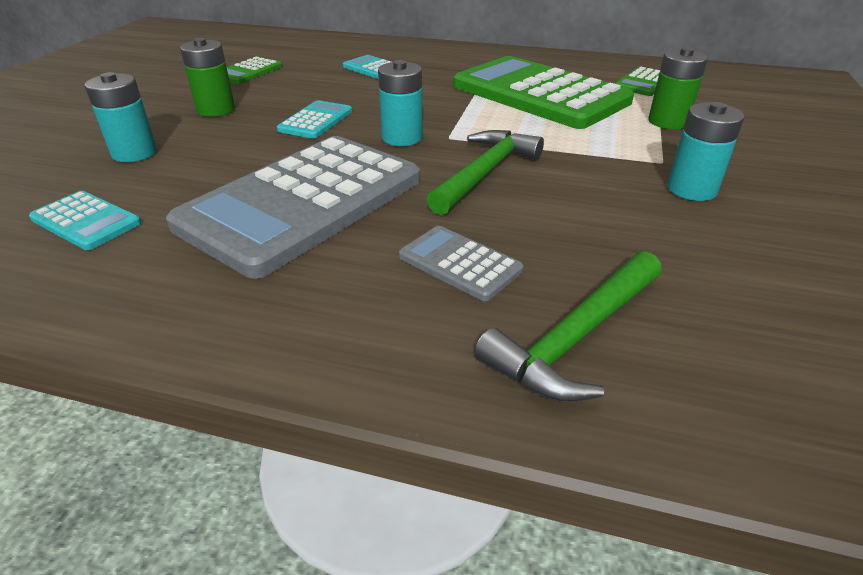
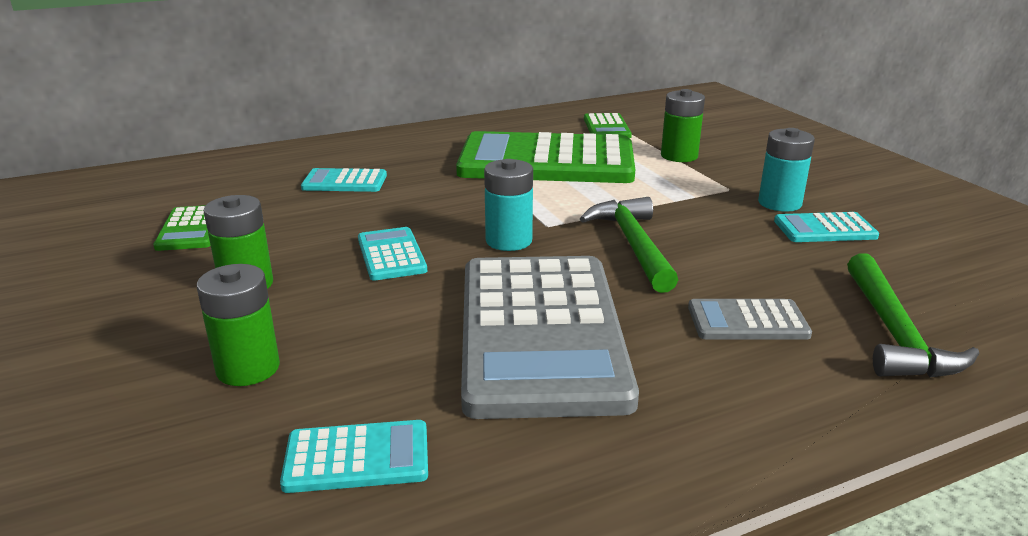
camera: 40 degrees left, 10 degrees down
turquoise battery [85,72,157,162] -> green battery [197,264,280,386]
none -> turquoise calculator [774,212,879,242]

